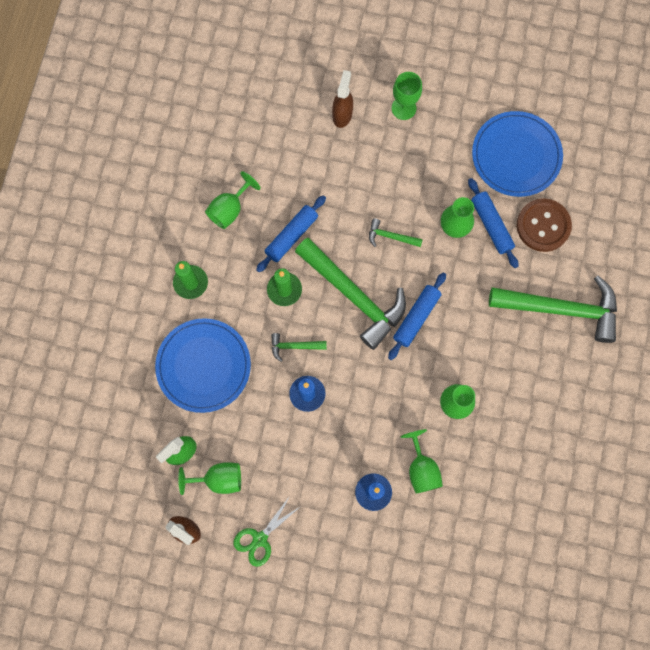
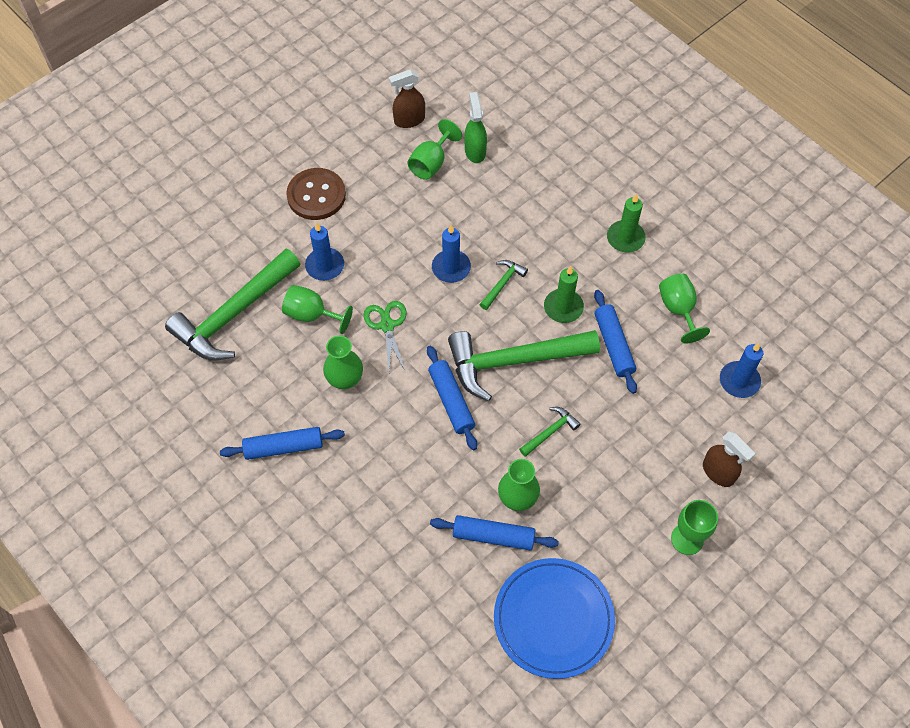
camera: 125 degrees right, 15 degrees down
blue plate [155,318,251,413] -> none
green scissors [233,496,301,567] -> green scissors moved to [363,301,406,372]
green hammer [489,275,617,343] -> green hammer moved to [165,249,300,361]
brown button [517,198,572,252] -> brown button moved to [286,168,346,220]
none -> blue rolling pin [220,427,345,460]
none -> blue candle [720,343,763,398]

